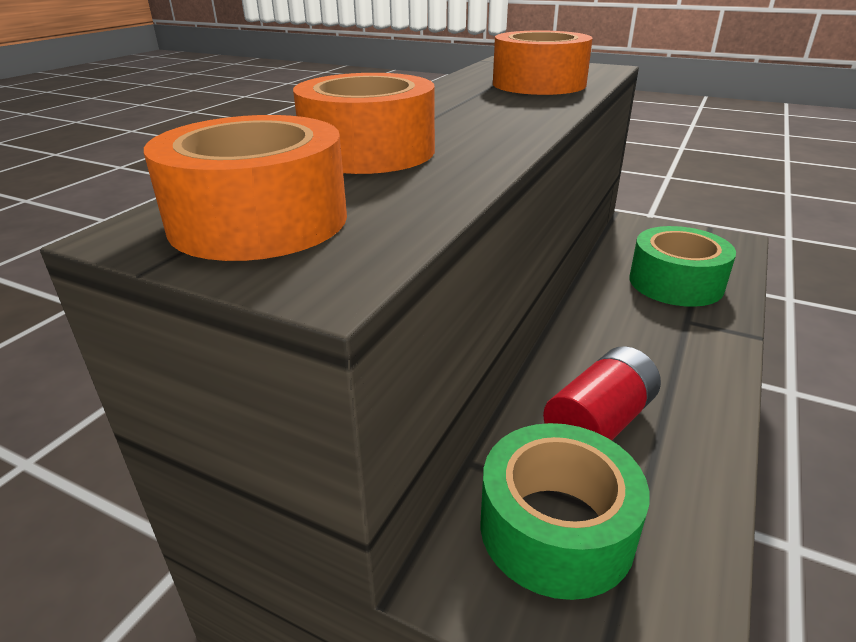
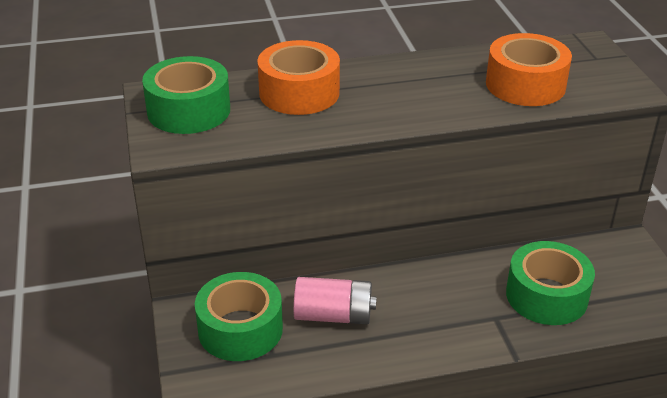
camera: 50 degrees right, 5 degrees up
orange tape [144,115,347,261] -> green tape [142,56,230,134]
red battery [543,346,661,441] -> pink battery [293,277,377,324]

